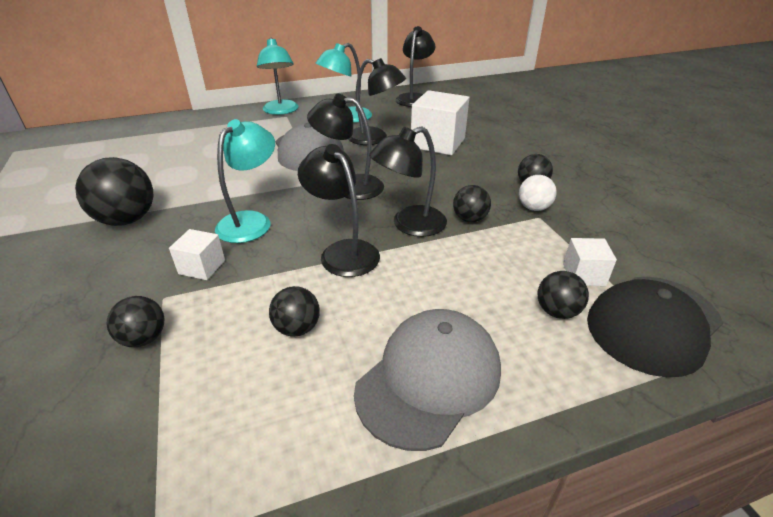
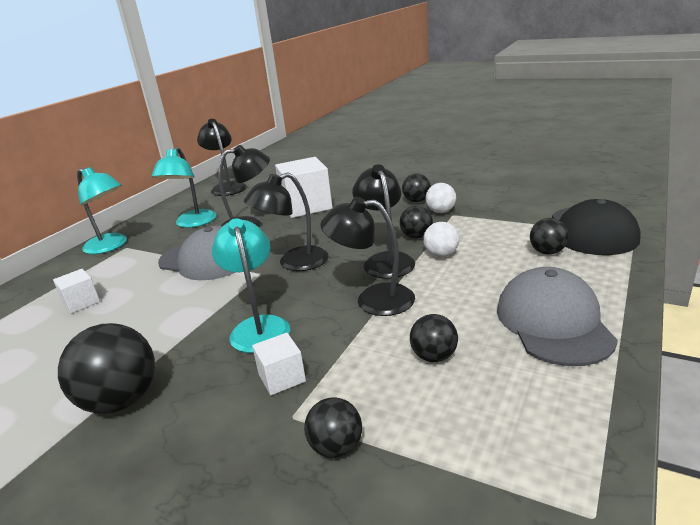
camera: 40 degrees left, 10 degrees down
black lamp [369,126,447,237] -> black lamp turned 150 degrees clockwise [352,164,415,278]
white cube [563,238,617,286] -> white cube moved to [53,269,100,314]
none -> white ball [423,222,459,257]

